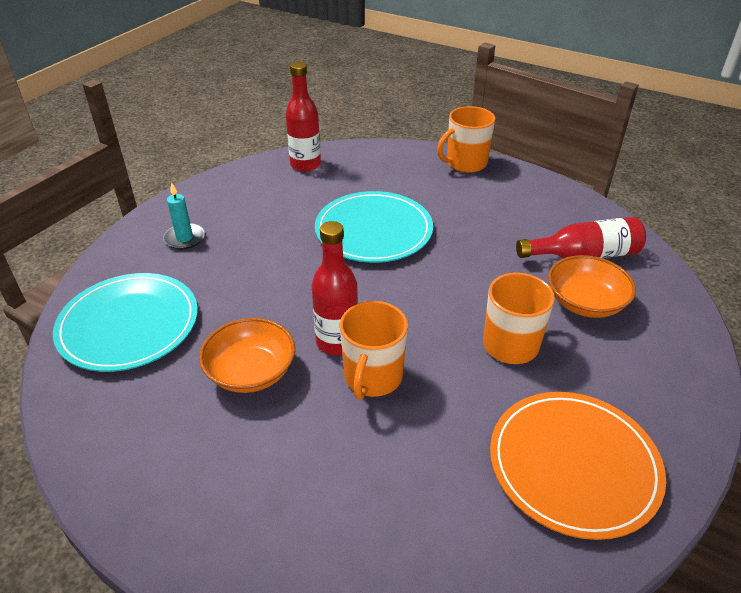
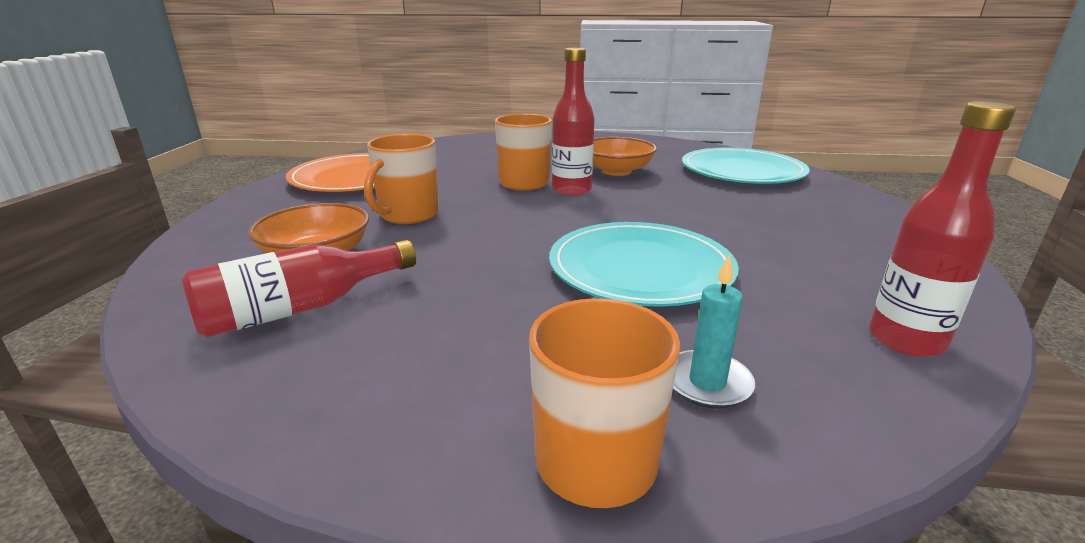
camera: 155 degrees right, 15 degrees down
turquoise candle [163,182,205,249] -> turquoise candle moved to [673,254,755,409]

